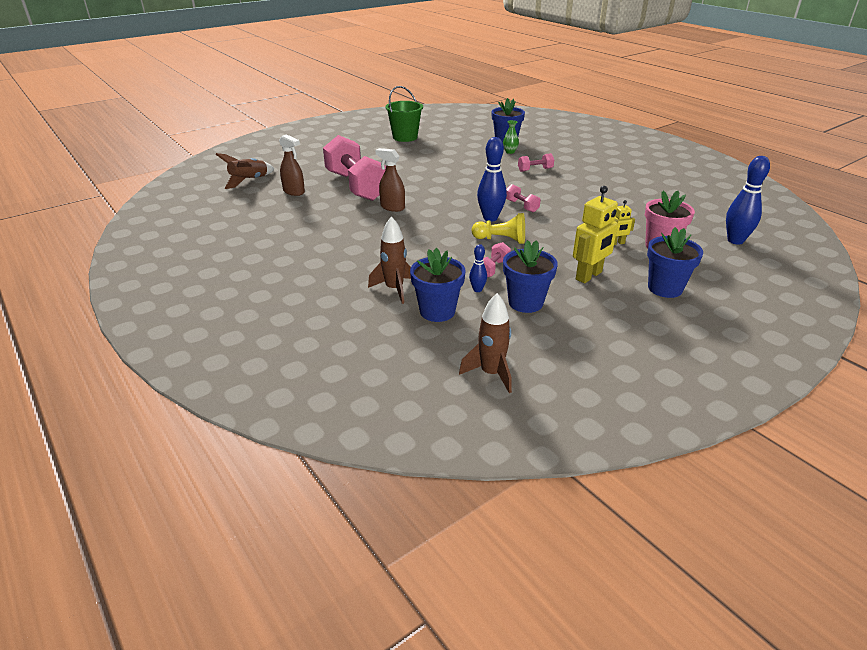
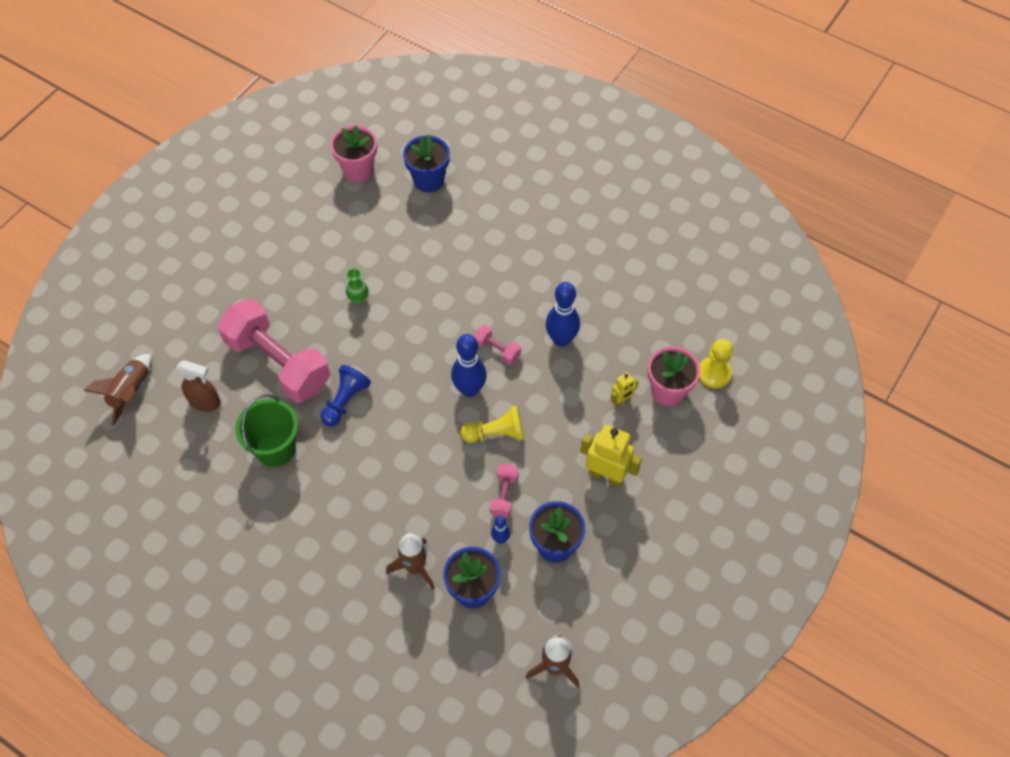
camera: 20 degrees left, 25 degrees up
brown spray bottle [376,148,405,212] -> blue pawn [321,365,371,426]
green bucket [385,86,423,142] -> green bucket moved to [235,394,298,467]
green vase [503,120,519,154] -> green vase moved to [346,268,369,304]
pink dumbbell [518,153,554,172] -> none
yellow robot [573,186,618,283] -> yellow robot turned 90 degrees counterclockwise [580,424,642,487]
blue flower pot [647,227,703,298] -> none
blue bowling pin [726,156,770,245] -> blue bowling pin moved to [546,282,580,347]
none -> pink flower pot [330,125,377,182]
none -> yellow pawn [699,339,733,389]

